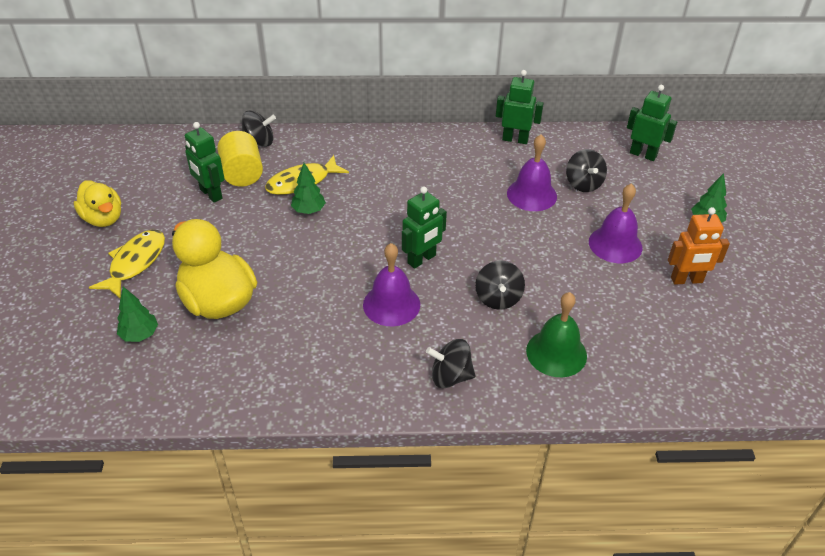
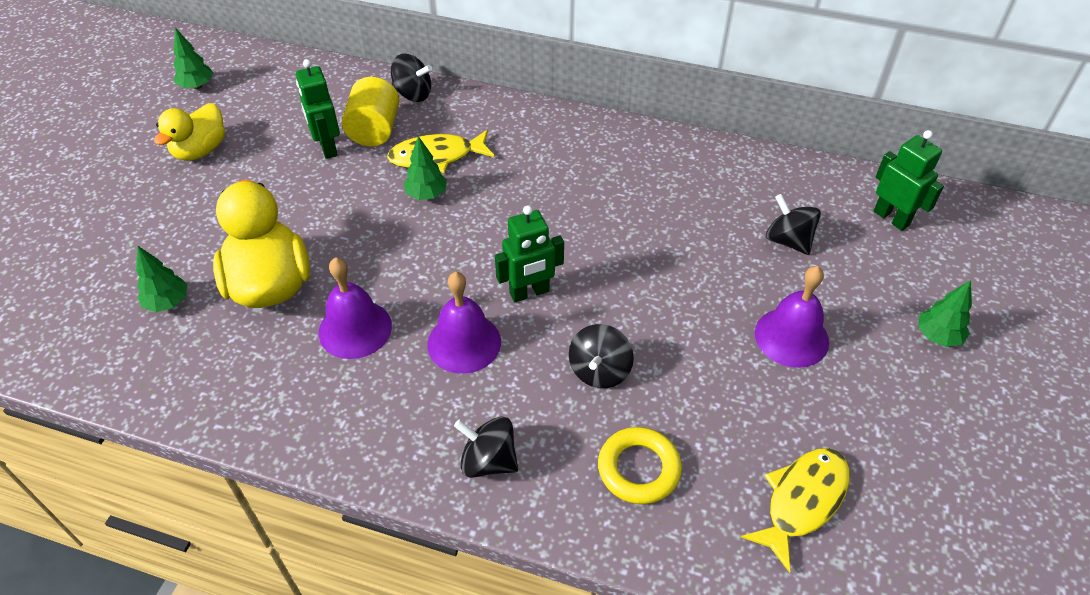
camera: 20 degrees right, 5 degrees up
yellow duck [73,180,121,227] -> yellow duck turned 45 degrees clockwise [154,103,225,161]
yellow fish [89,230,165,298] -> yellow fish moved to [741,448,850,573]
green robot [496,70,544,144] -> none
purple bell [507,134,557,211] -> purple bell moved to [318,257,392,359]
green bell [526,292,587,377] -> yellow ring [598,427,682,504]
black spinning top [566,149,607,192] -> black spinning top turned 135 degrees clockwise [766,194,821,255]
orange robot [668,207,730,285] -> none
none -> green tree [173,28,214,89]

